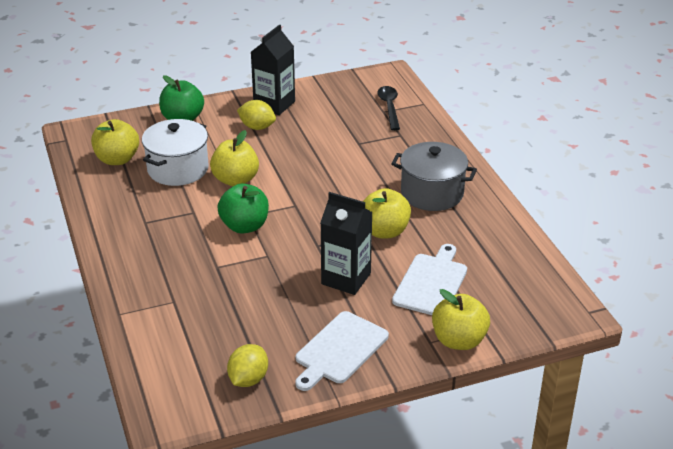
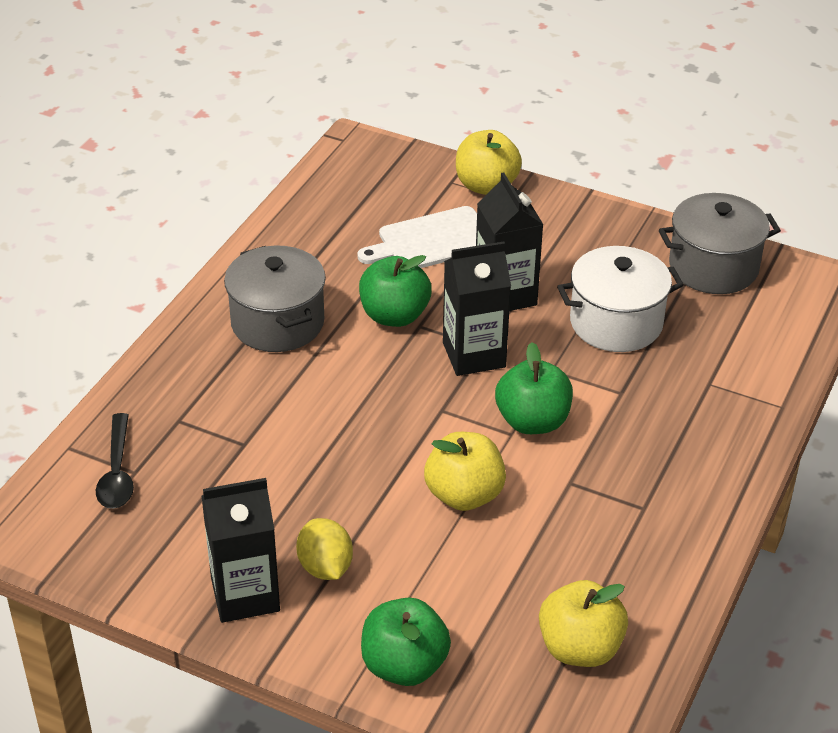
camera: 135 degrees left, 5 degrees up
white pot [142,119,209,186] -> white pot moved to [557,246,684,352]
yellow lemon [227,344,268,387] -> grey pot [659,193,781,294]
white cutting board [295,311,389,391] -> none
yellow apple [363,188,411,238] -> green apple [359,255,432,327]
black spoon [377,86,400,131] -> black spoon turned 45 degrees counterclockwise [96,413,134,509]
none -> black carton [443,241,511,376]

